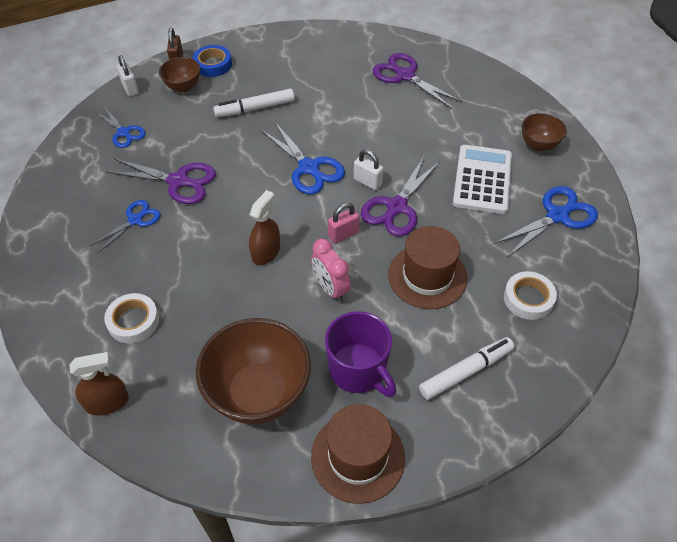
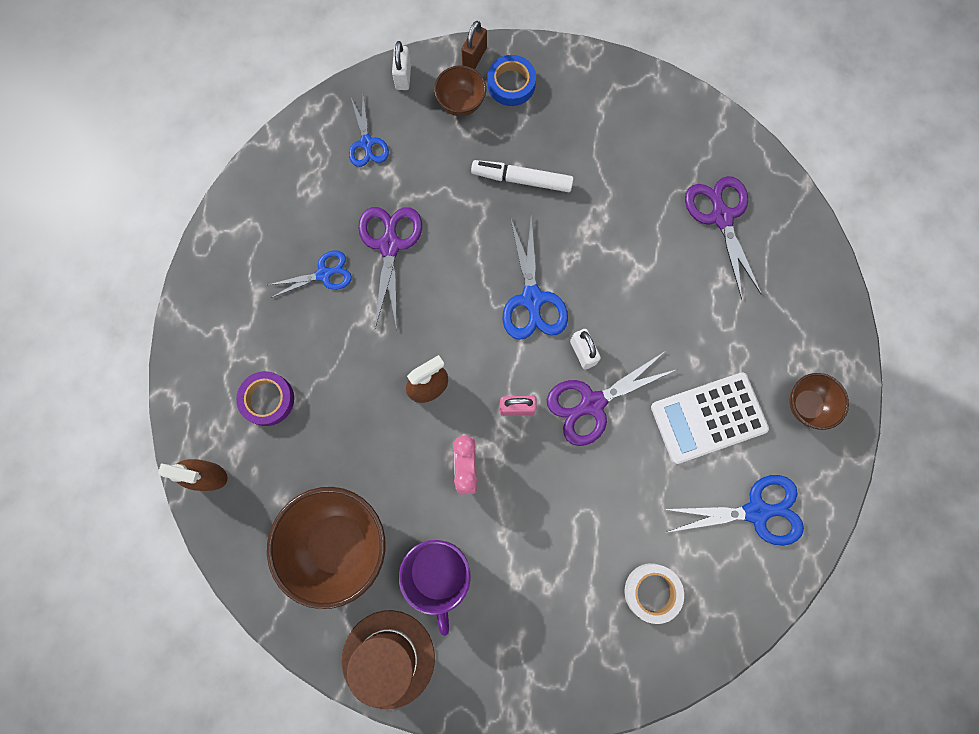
camera: 30 degrees right, 25 degrees up
white tape [104,293,159,343] -> purple tape [236,371,294,426]
purple scissors [105,158,216,204] -> purple scissors turned 135 degrees counterclockwise [358,207,422,329]
brown hat [388,226,467,309] -> none
white marker [419,337,514,400] -> none
white calculator [453,145,512,214] -> white calculator turned 150 degrees counterclockwise [651,372,769,464]

